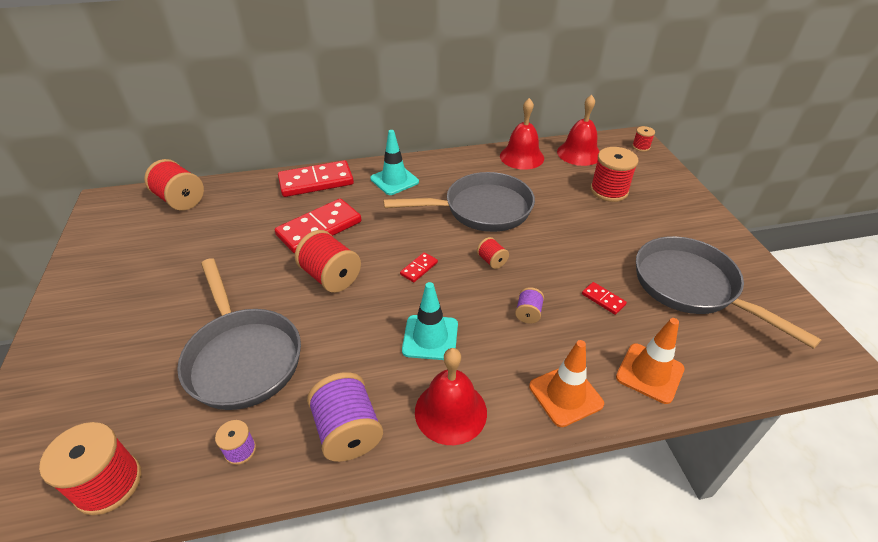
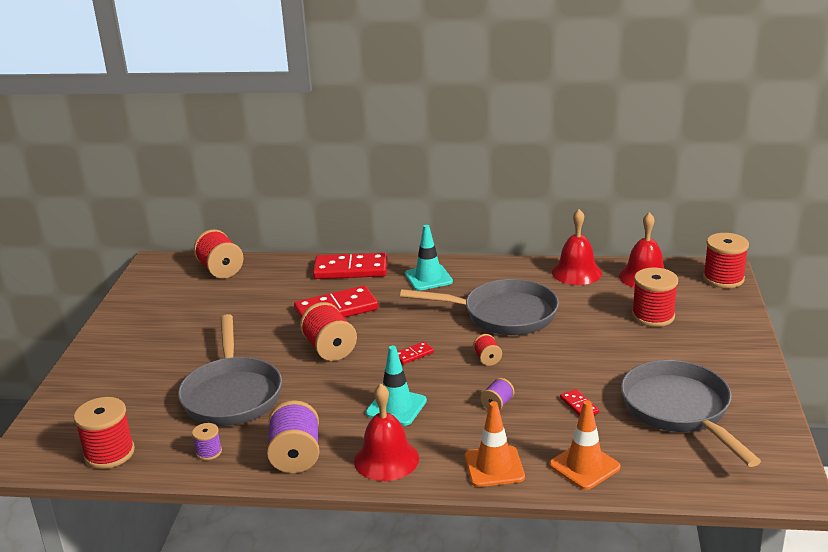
camera: 20 degrees right, 15 degrees down
red spool [632,126,655,152] -> red spool [703,233,749,288], size x1.93

